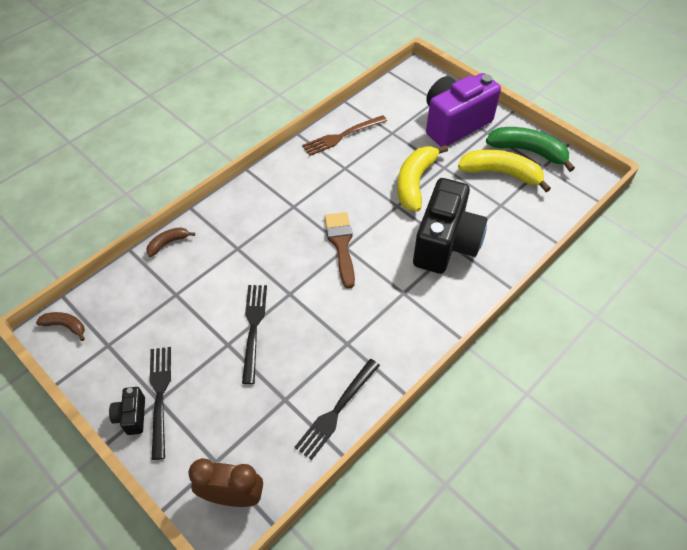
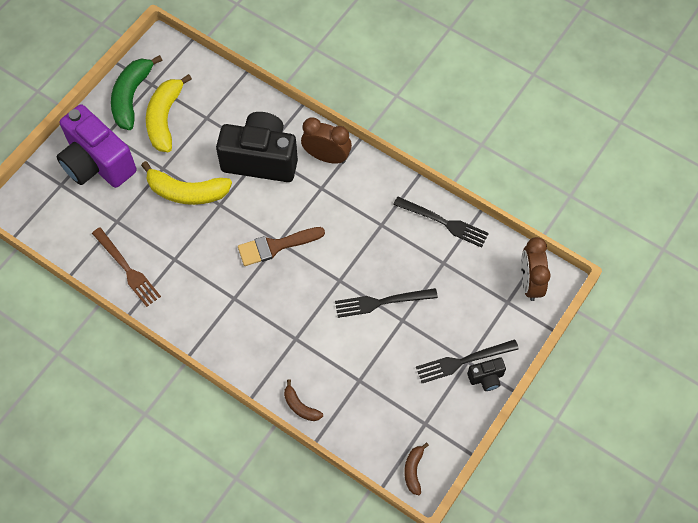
camera: 100 degrees left, 10 degrees up
none -> brown clock [301,117,352,164]

